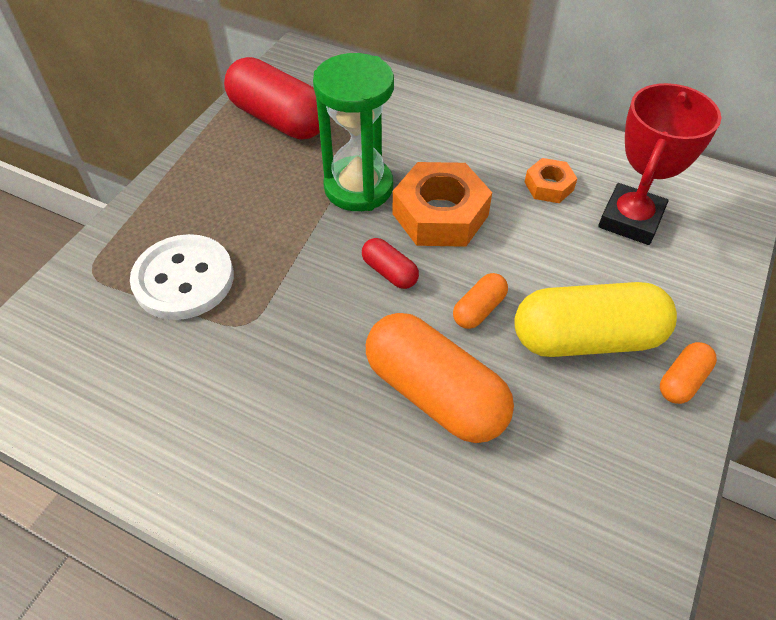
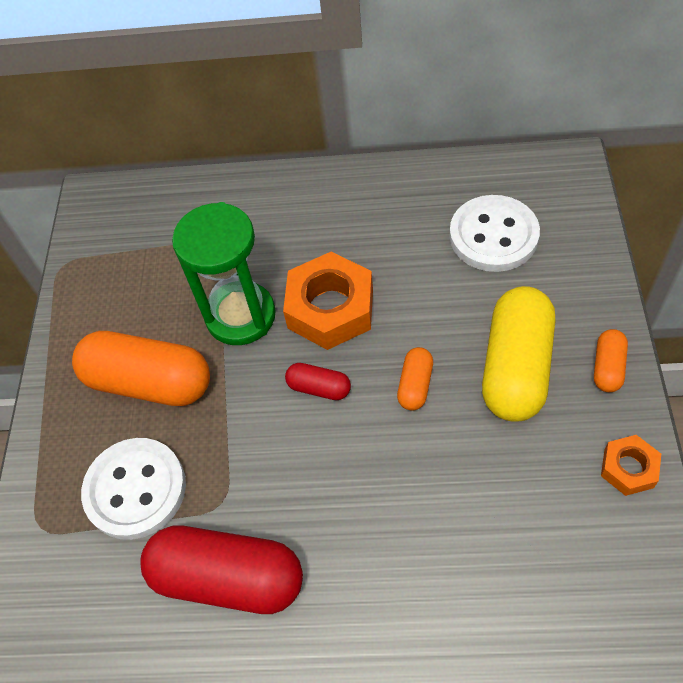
camera: 20 degrees left, 5 degrees up
red capsule [224,57,320,140] -> red capsule moved to [140,526,303,614]
orange capsule [366,313,514,443] -> orange capsule moved to [72,331,210,406]
yellow capsule [514,282,677,357] -> yellow capsule turned 45 degrees counterclockwise [482,286,555,422]
orange nut [525,158,578,203] -> orange nut moved to [601,435,661,496]
red trophy [598,83,721,245] -> white button [450,195,540,272]

